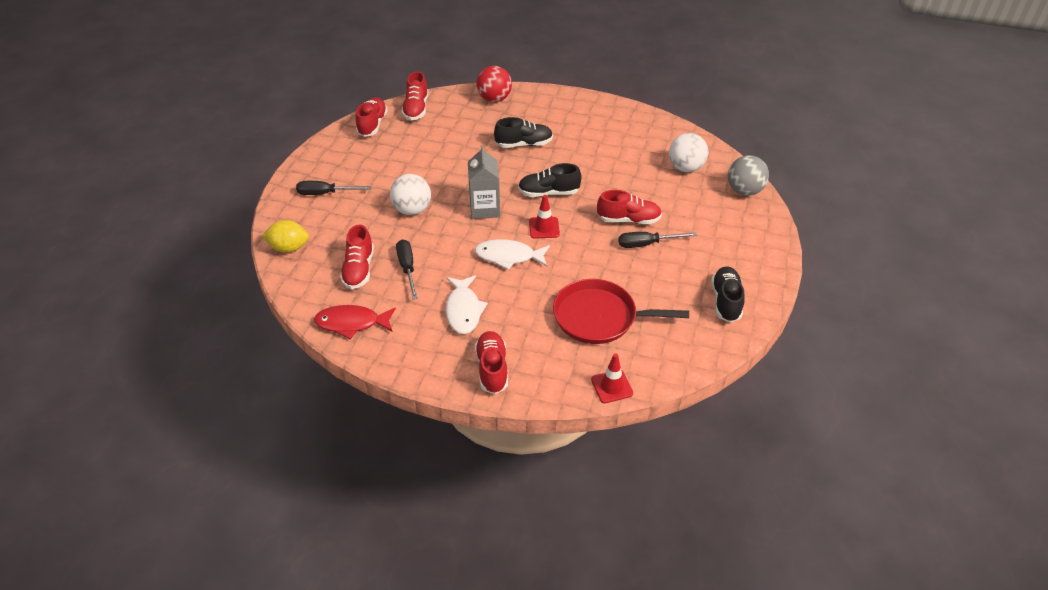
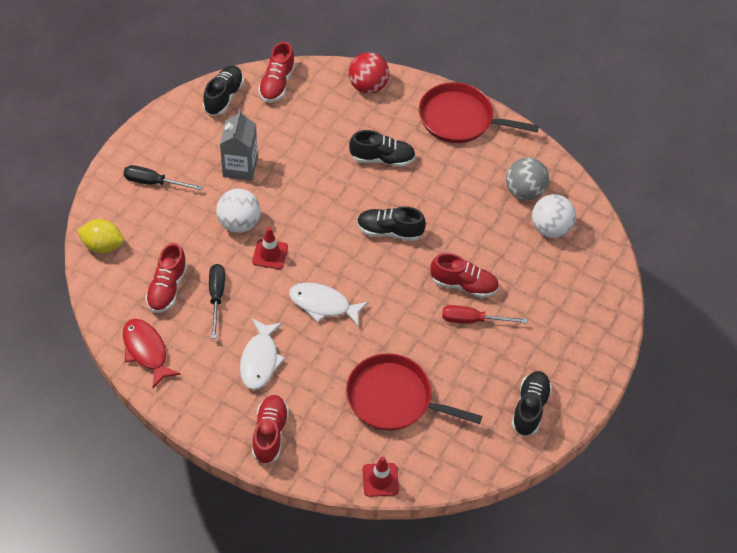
camera: 10 degrees right, 10 degrees up
red fish [314,305,396,339] -> red fish turned 45 degrees clockwise [123,319,181,388]
red shoe [356,97,388,137] -> black shoe [203,66,244,116]
grey carton [468,145,500,219] -> grey carton moved to [220,109,258,181]
red traffic cone [529,195,560,239] -> red traffic cone moved to [252,227,288,269]
black screwdriver [619,232,697,248] -> red screwdriver [442,305,527,324]
grey ball [728,155,769,196] -> grey ball moved to [506,157,549,200]
none -> red pan [419,82,539,143]

